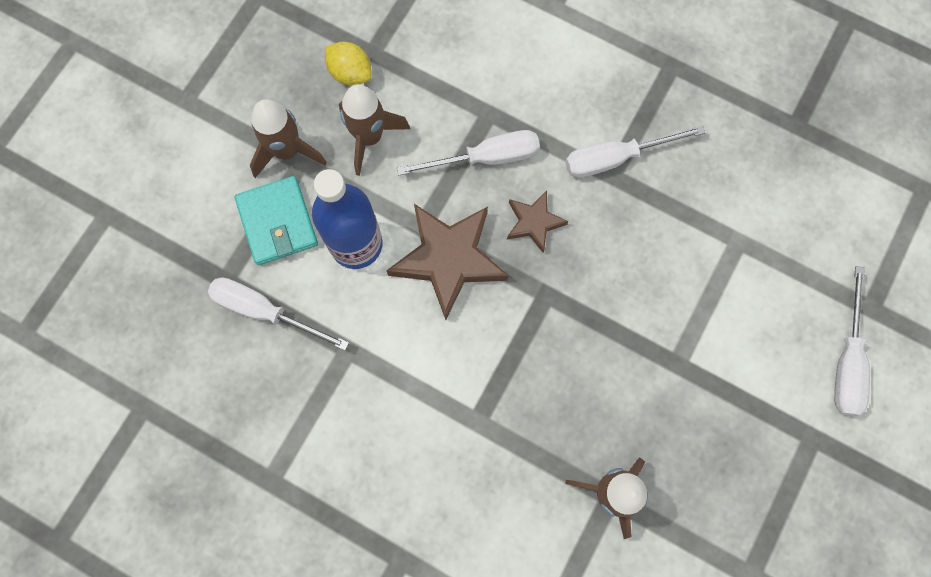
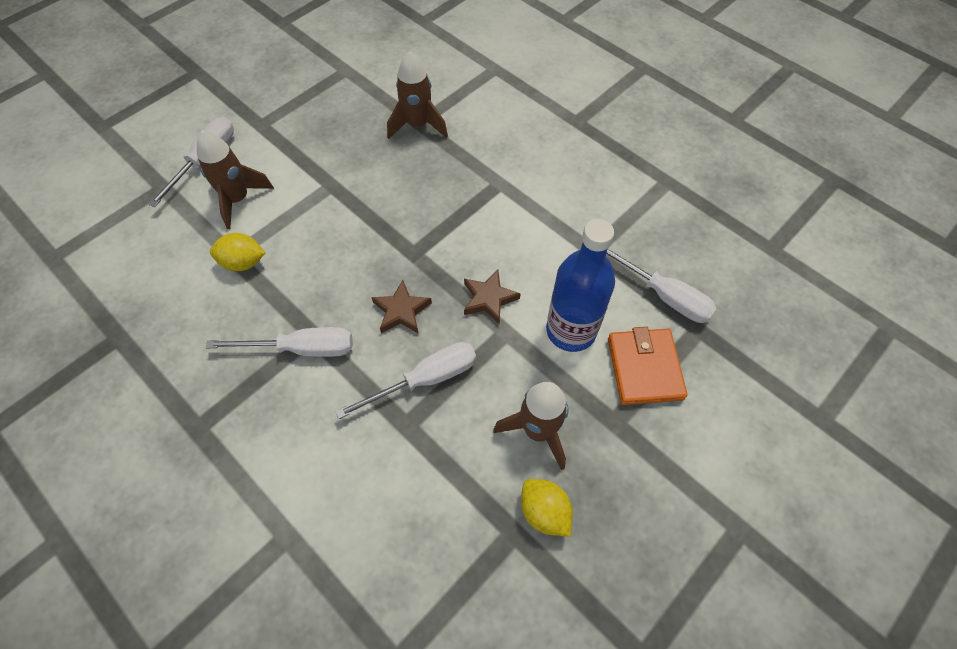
camera: 165 degrees left, 15 degrees down
turquoise wallet [235,176,318,265] -> orange wallet [608,327,688,405]
brown rocket [250,99,327,178] -> brown rocket moved to [197,130,274,229]
brown star [386,204,509,320] -> brown star [464,270,521,324], size x0.53
white screwdriver [397,130,540,176] -> white screwdriver turned 150 degrees clockwise [335,342,476,419]
none -> yellow lemon [210,233,266,271]

